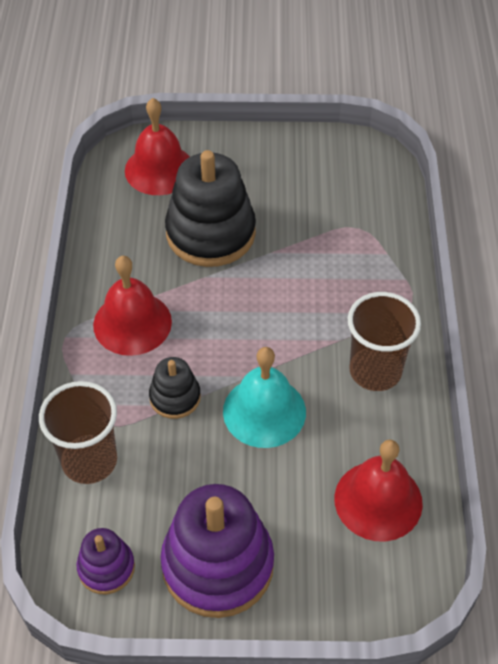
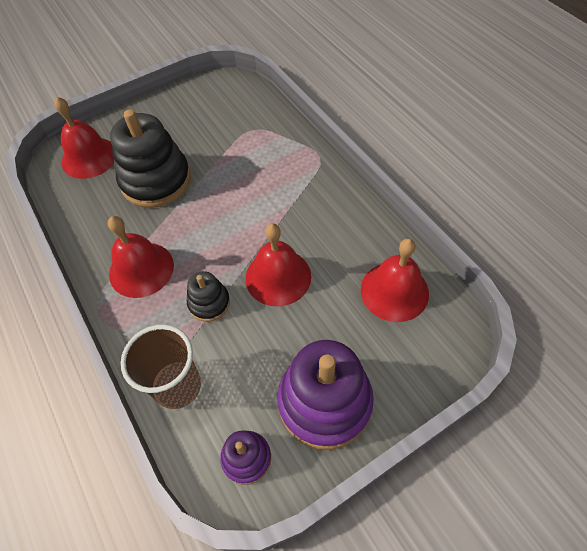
camera: 30 degrees left, 5 degrees up
turquoise bell [223,347,306,448] -> red bell [245,223,311,307]
brown cup [348,292,421,391] -> none

